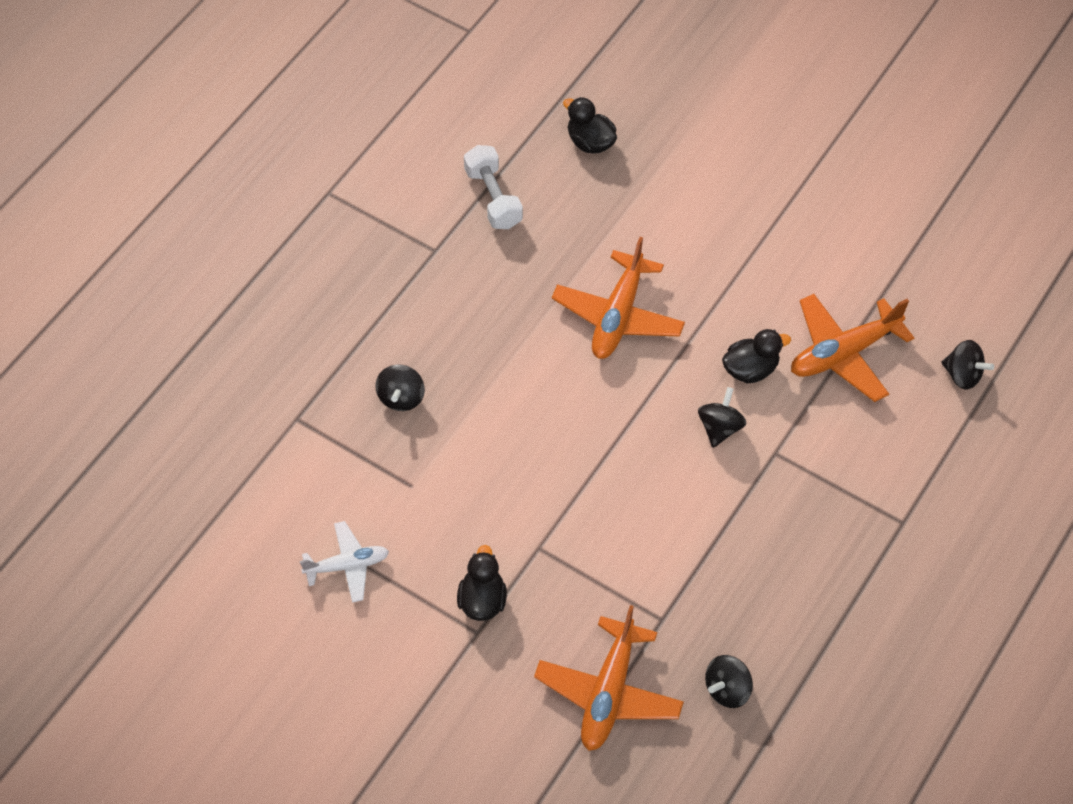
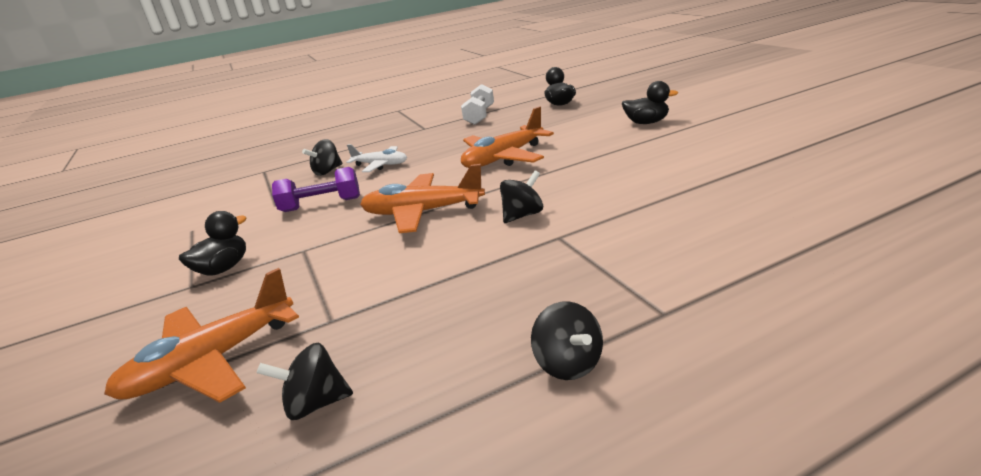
camera: 35 degrees right, 30 degrees down
white plane [300,521,389,603] -> white plane moved to [346,144,407,172]
black duck [722,329,791,383] -> black duck moved to [622,81,678,124]
orange plane [791,294,914,402] -> orange plane moved to [360,164,485,233]
black spinning top [941,340,994,389] -> black spinning top moved to [531,302,603,380]
none -> purple dumbbell [272,167,360,212]

